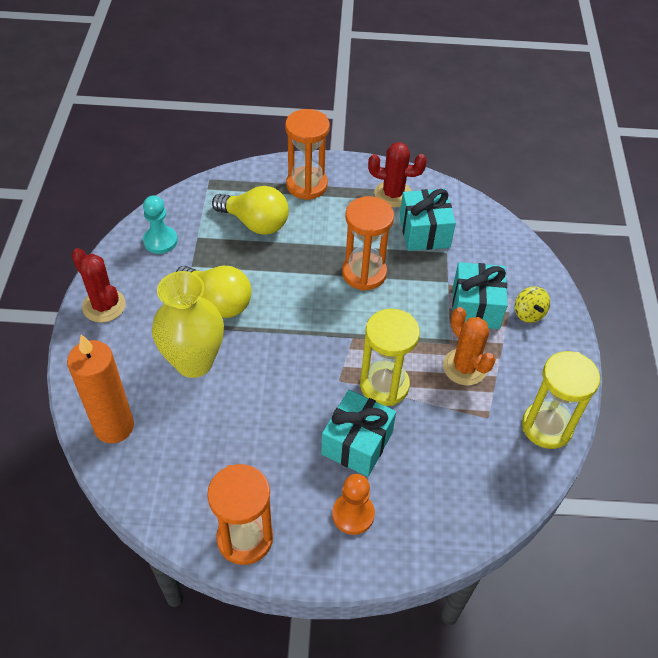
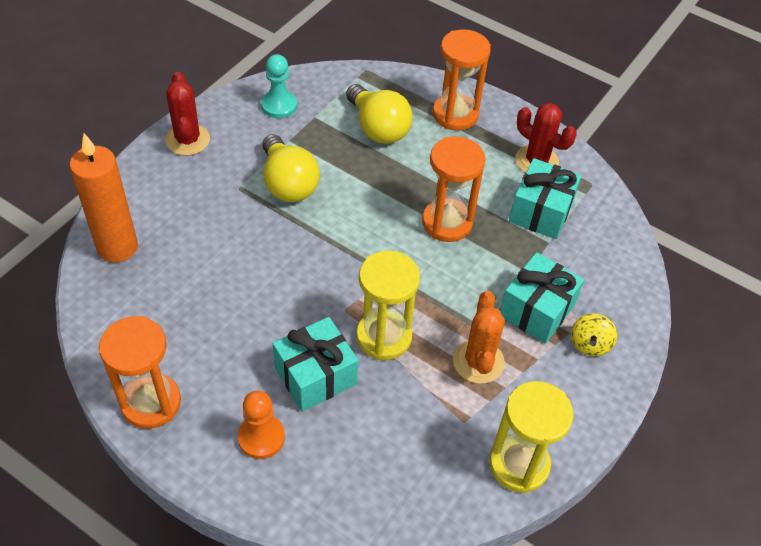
camera: 30 degrees right, 0 degrees up
yellow vase [152,271,224,378] -> none

